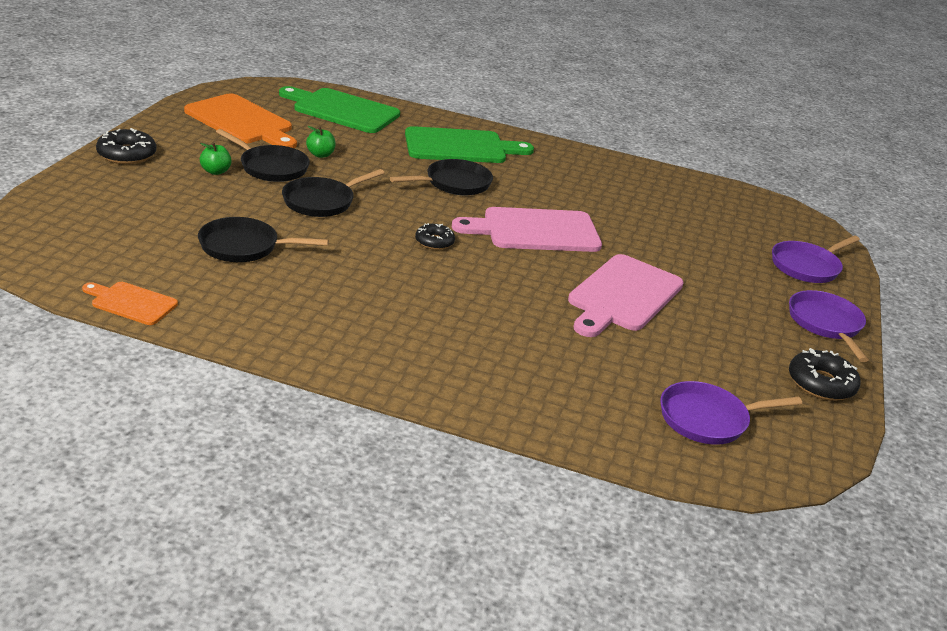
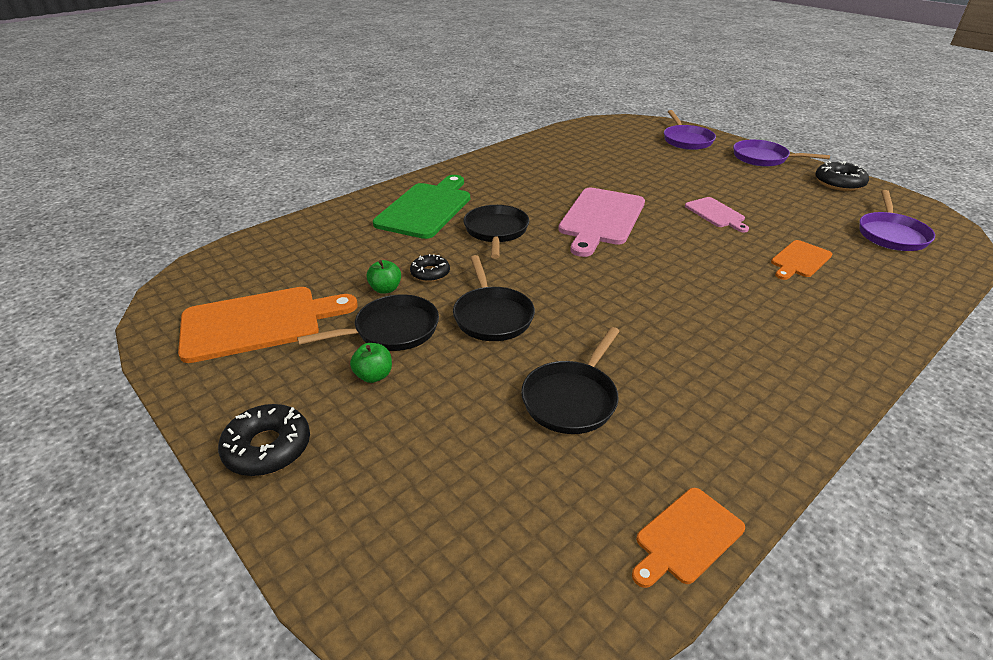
camera: 55 degrees left, 5 degrees up
green cutting board [279,86,400,133] -> none
black donut [415,223,455,250] -> black donut moved to [410,254,450,282]
pink cutting board [568,254,684,337] -> pink cutting board [685,197,749,232], size x0.54
none -> orange cutting board [771,240,832,280]

